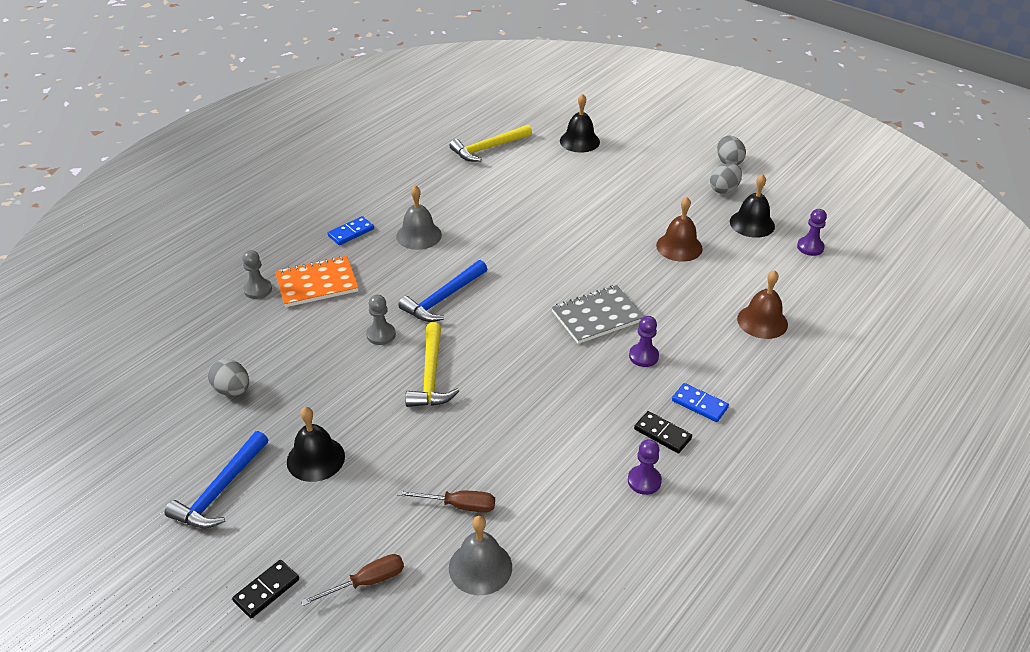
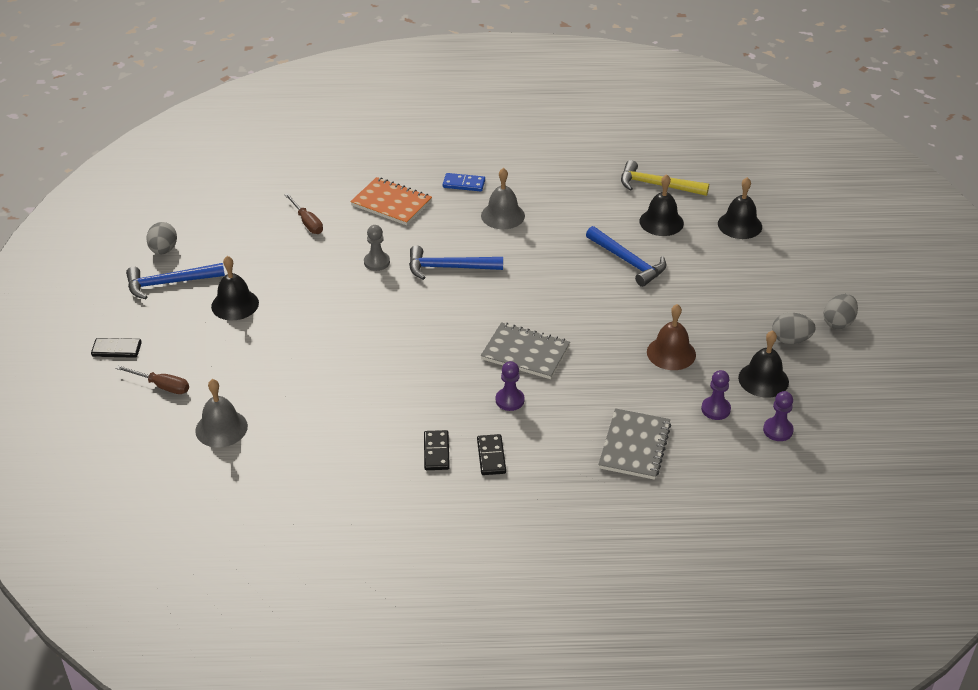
camera: 50 degrees right, 0 degrees up
grey egg [208,359,249,396] -> grey egg moved to [147,222,177,255]
grey pawn [242,250,272,299] -> none
brown screwdriver [397,490,495,513] -> brown screwdriver moved to [284,193,323,234]
yellow hammer [405,322,459,407] -> none
purple pawn [628,439,662,495] -> purple pawn moved to [701,370,731,420]
blue domino [672,383,729,422] -> black domino [477,434,506,475]
brown bell [737,270,788,339] -> grey notebook [598,408,671,480]
none -> blue hammer [586,226,667,287]
none -> black bell [639,174,684,236]

